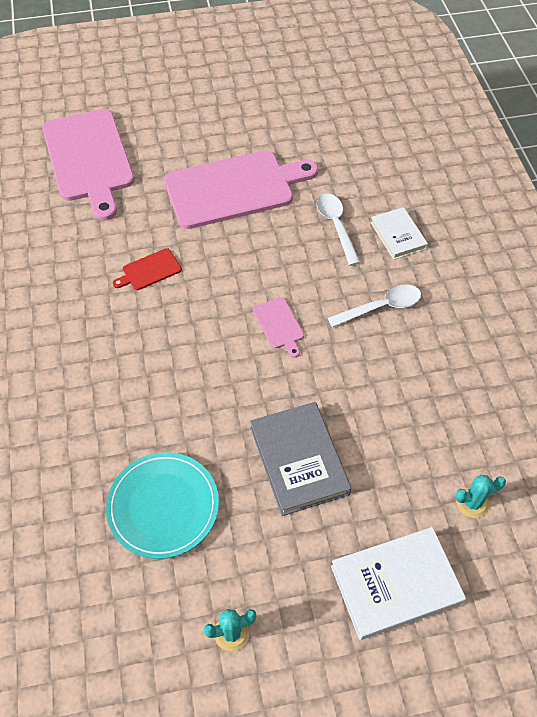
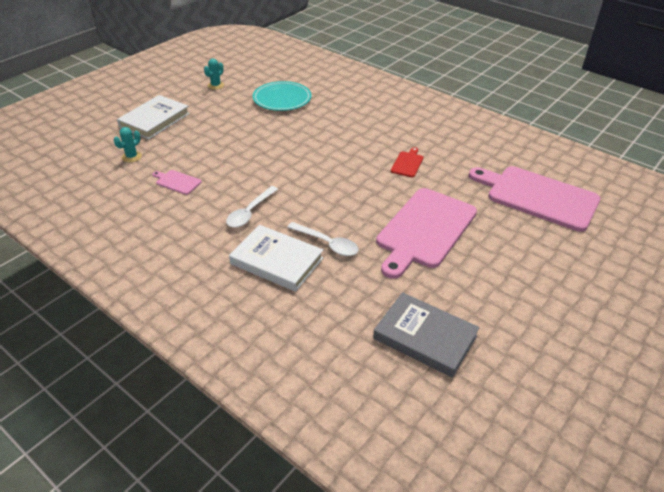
camera: 140 degrees right, 15 degrees down
grey book [250,402,352,516] -> grey book moved to [373,292,480,378]
pink cutting board [253,297,304,358] -> pink cutting board moved to [152,170,202,195]
white book [370,207,428,260] -> white book [229,225,323,292], size x1.60

